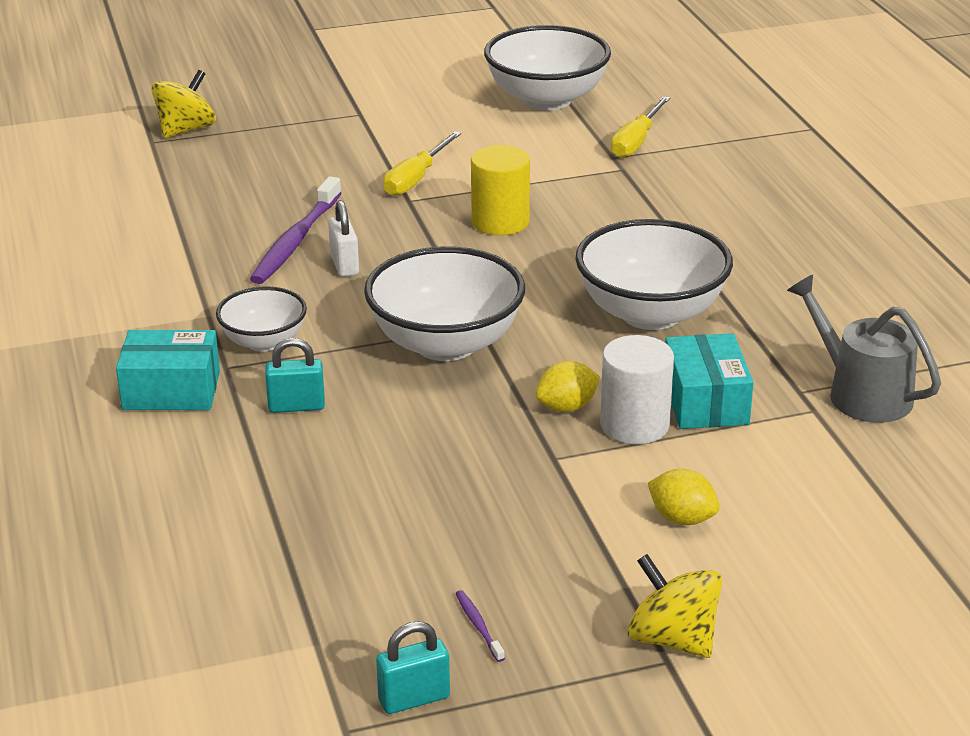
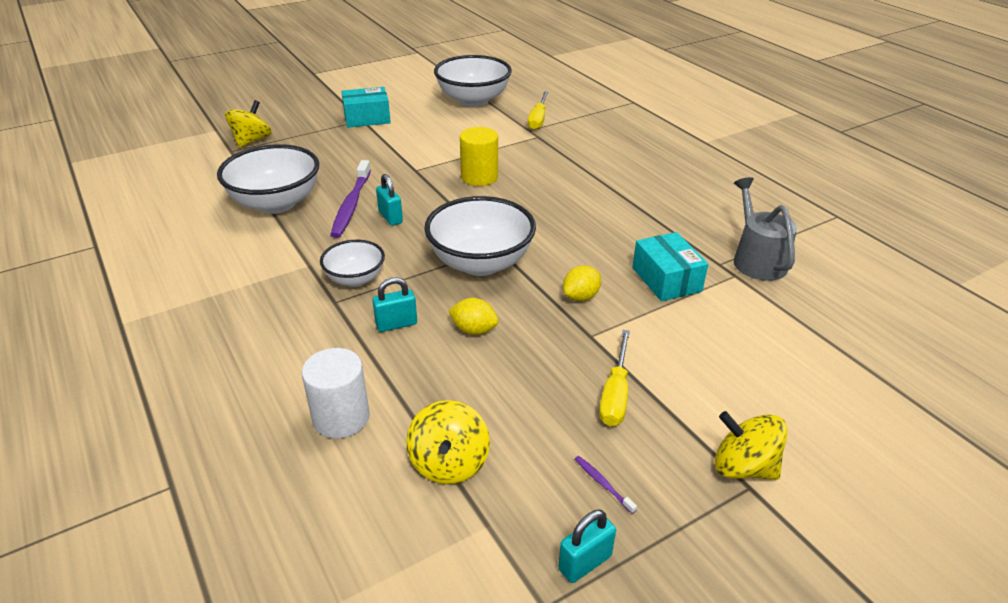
camera: 15 degrees left, 5 degrees up
turquoise box [116,330,220,410] -> turquoise box moved to [341,87,391,128]
white padlock [328,200,359,277] -> turquoise padlock [376,174,403,226]
yellow screwdriver [383,131,461,196] -> yellow screwdriver moved to [599,330,630,426]
white bowl [575,219,733,330] -> white bowl moved to [217,144,319,214]
white cylinder [600,335,674,444] -> white cylinder moved to [302,348,370,439]
yellow lemon [648,469,720,525] -> yellow lemon moved to [448,298,499,335]
grey watering can [787,275,941,423] -> grey watering can turned 45 degrees clockwise [734,177,797,281]
none -> yellow spinning top [406,400,490,484]

